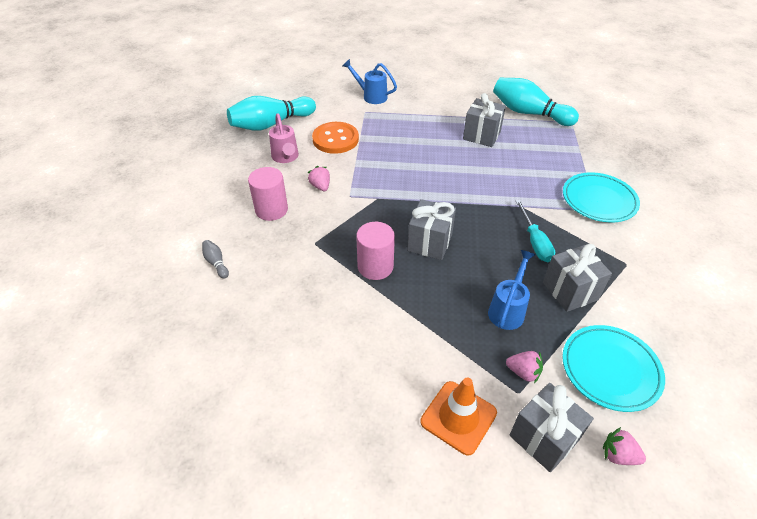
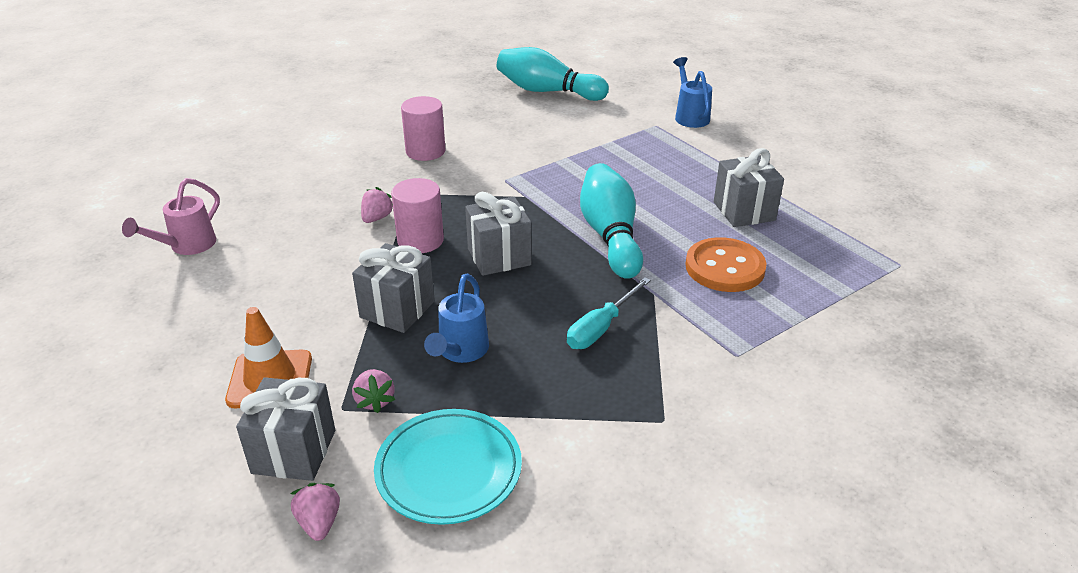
camera: 50 degrees right, 10 degrees down
grey bowling pin [202,240,229,278] -> none
pink watering can [269,114,299,163] -> pink watering can moved to [122,178,220,255]
pink strawberry [308,166,330,191] -> pink strawberry moved to [361,187,393,223]
orange button [312,122,359,154] -> orange button moved to [685,237,767,292]
blue watering can [488,250,535,330] -> blue watering can turned 120 degrees clockwise [424,274,489,363]
turquoise bowling pin [493,78,579,126] -> turquoise bowling pin moved to [580,163,643,279]
grey gift [543,244,612,312] -> grey gift moved to [352,243,435,333]
turquoise plate [563,172,640,222] -> none

